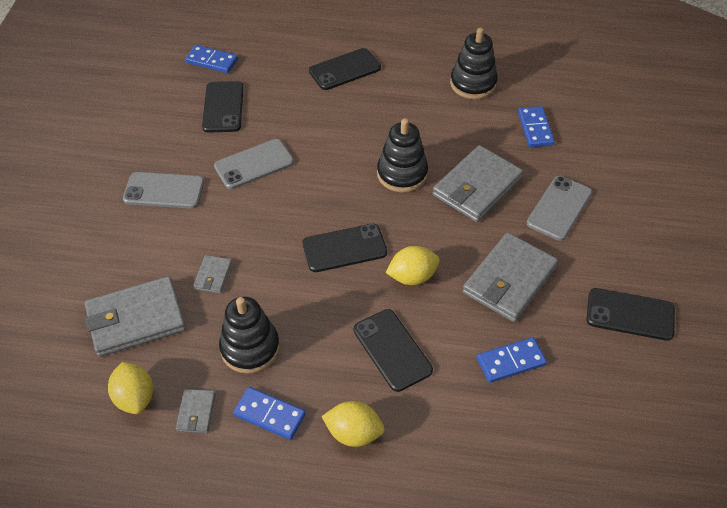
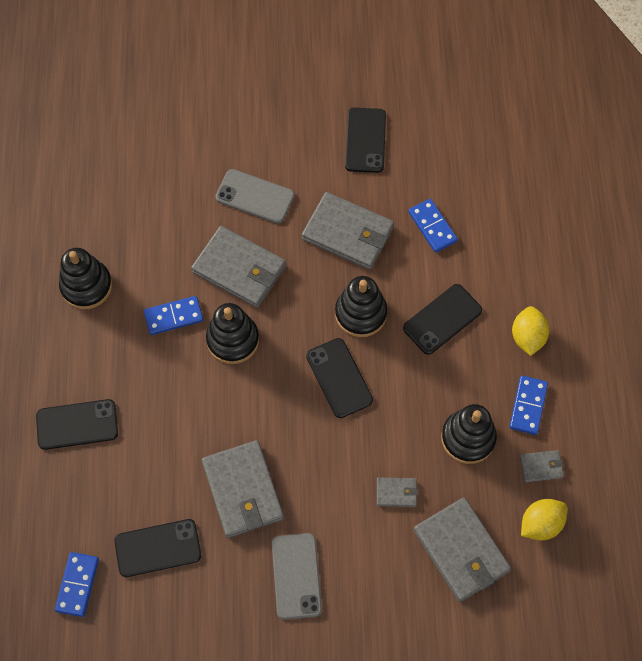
camera: 100 degrees left, 15 degrees up
grey phone [214,139,294,189] -> grey wallet [202,440,284,538]
black phone [309,48,381,90] -> black phone turned 60 degrees counterclockwise [36,399,118,450]
yellow lemon [386,246,440,285] -> black stacking toy [335,276,388,337]
blue domino [518,106,555,147] -> blue domino moved to [144,296,203,335]

